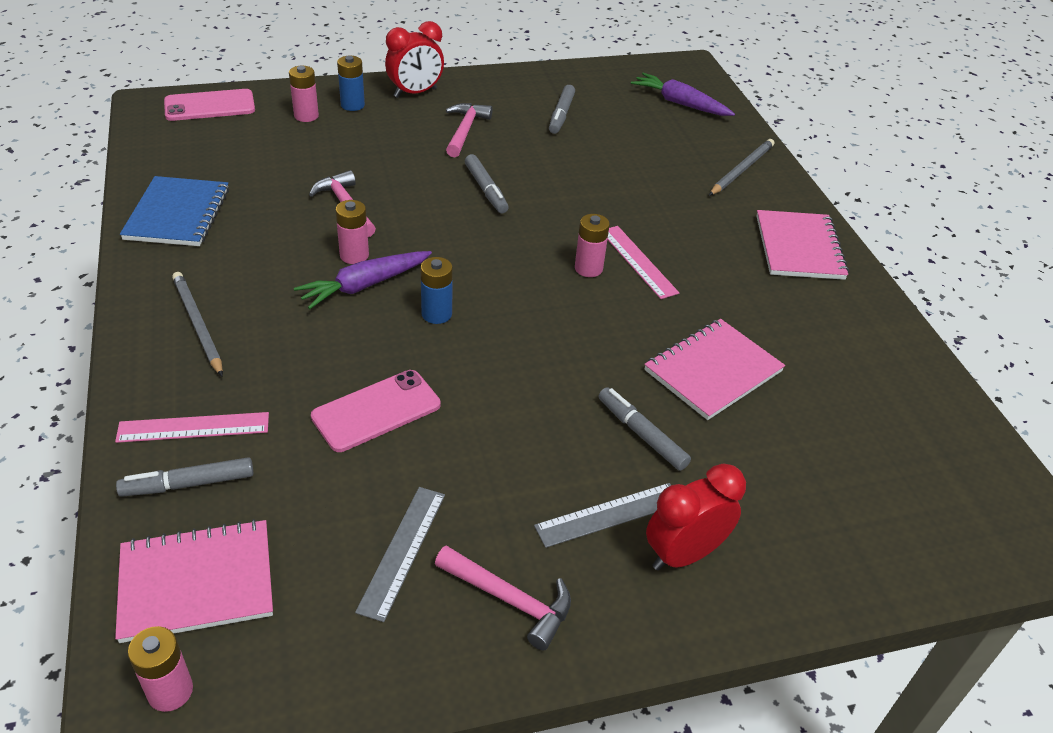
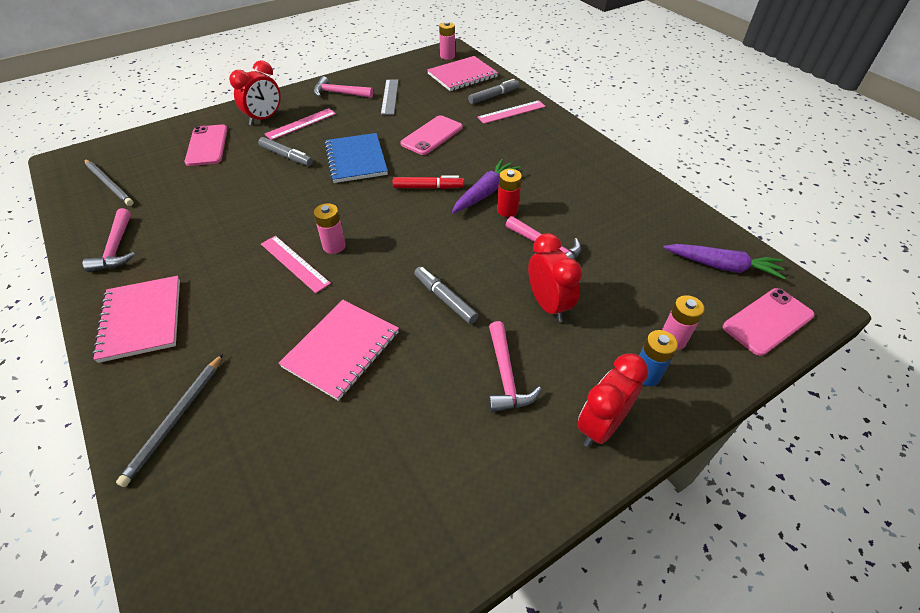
camera: 165 degrees right, 5 degrees up
blue notebook [120,176,229,246] -> blue notebook moved to [325,133,388,183]
grey pencil [172,272,223,376] -> grey pencil moved to [84,159,134,206]
pink battery [335,200,369,264] -> red battery [497,169,522,217]
blue battery [421,257,453,324] -> red marker [393,176,464,189]
grey ruler [534,483,671,548] -> pink ruler [265,108,336,140]
grey marker [549,85,575,134] -> none
purple carrot [631,73,735,116] -> purple carrot moved to [663,244,786,279]
pink notebook [644,319,785,420] -> pink notebook moved to [279,300,399,401]
none -> pink hammer [83,208,135,272]
none -> pink phone [185,124,228,166]
none -> red clock [528,233,582,322]

